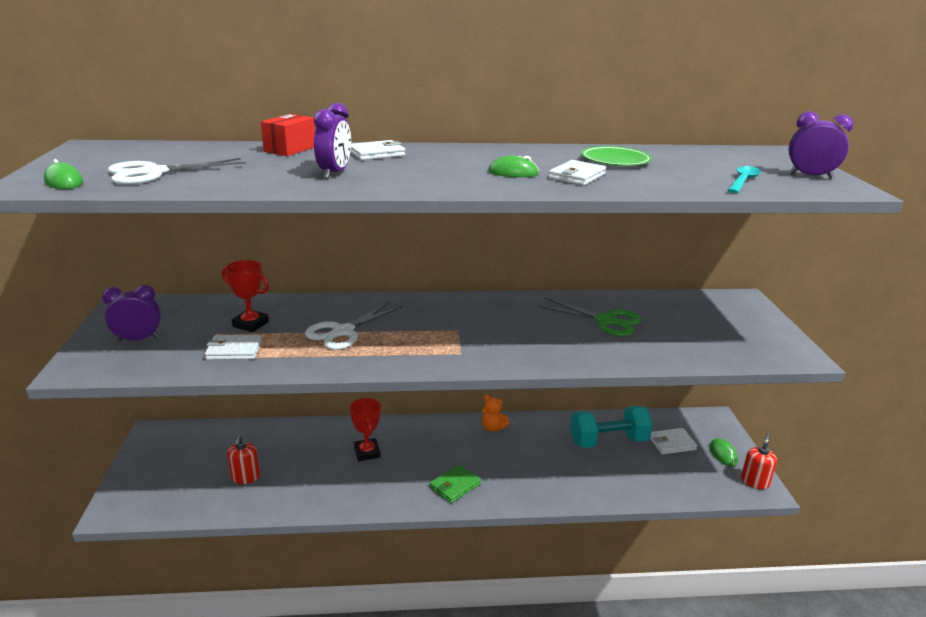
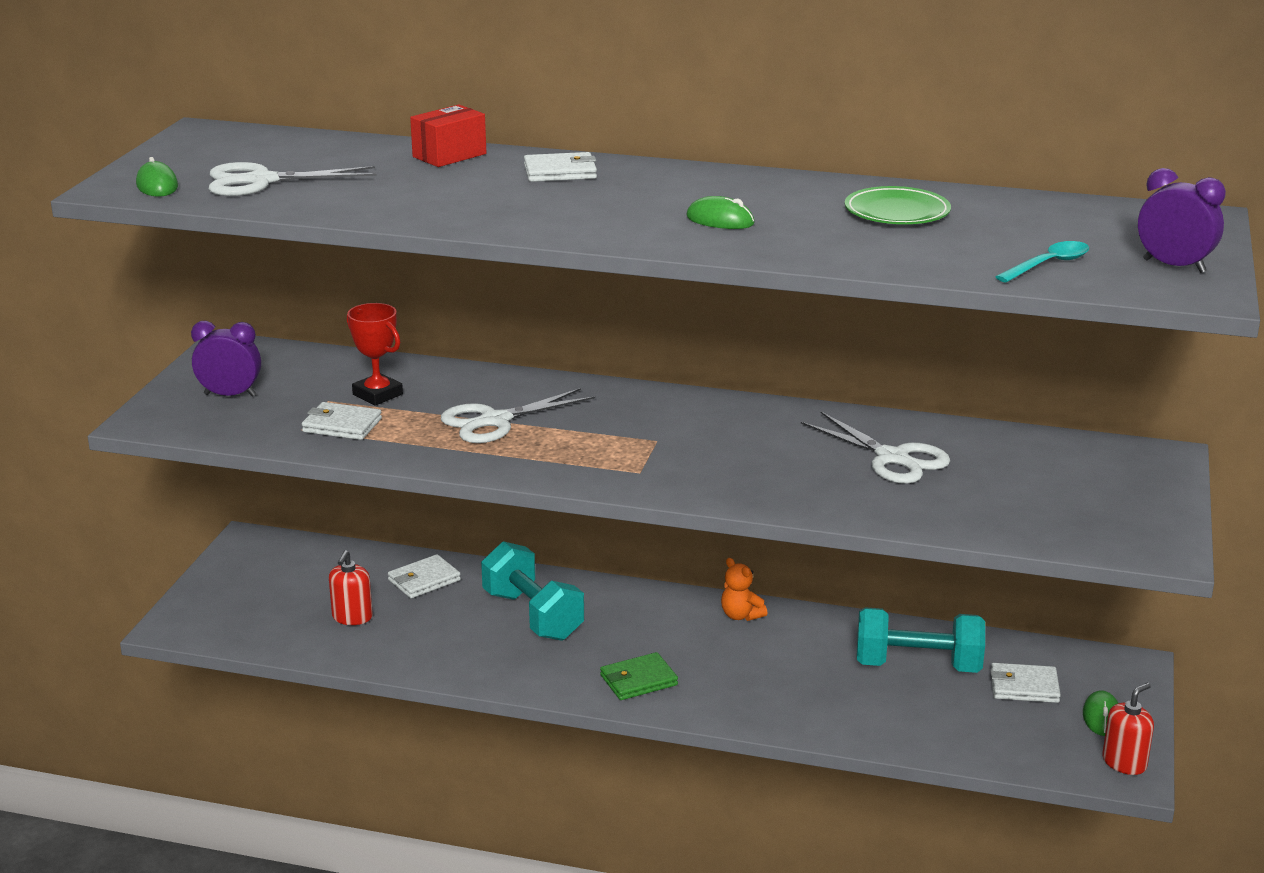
camera: 20 degrees right, 0 degrees up
purple clock [314,103,351,179] -> none
red trophy [350,398,381,461] -> turquoise dumbbell [481,541,584,641]
green scissors [537,298,642,337] -> white scissors [801,411,950,484]
white wallet [549,160,606,186] -> white wallet moved to [388,554,461,598]

